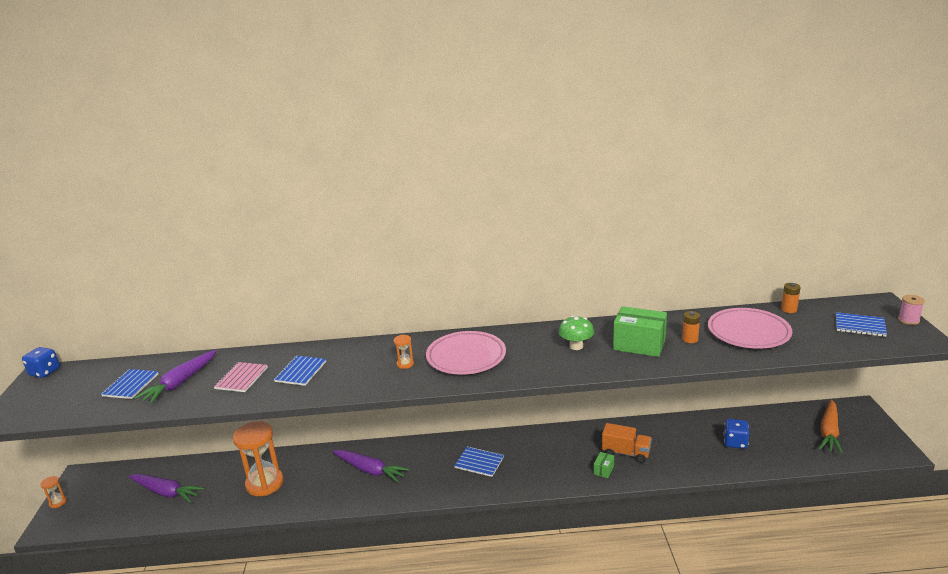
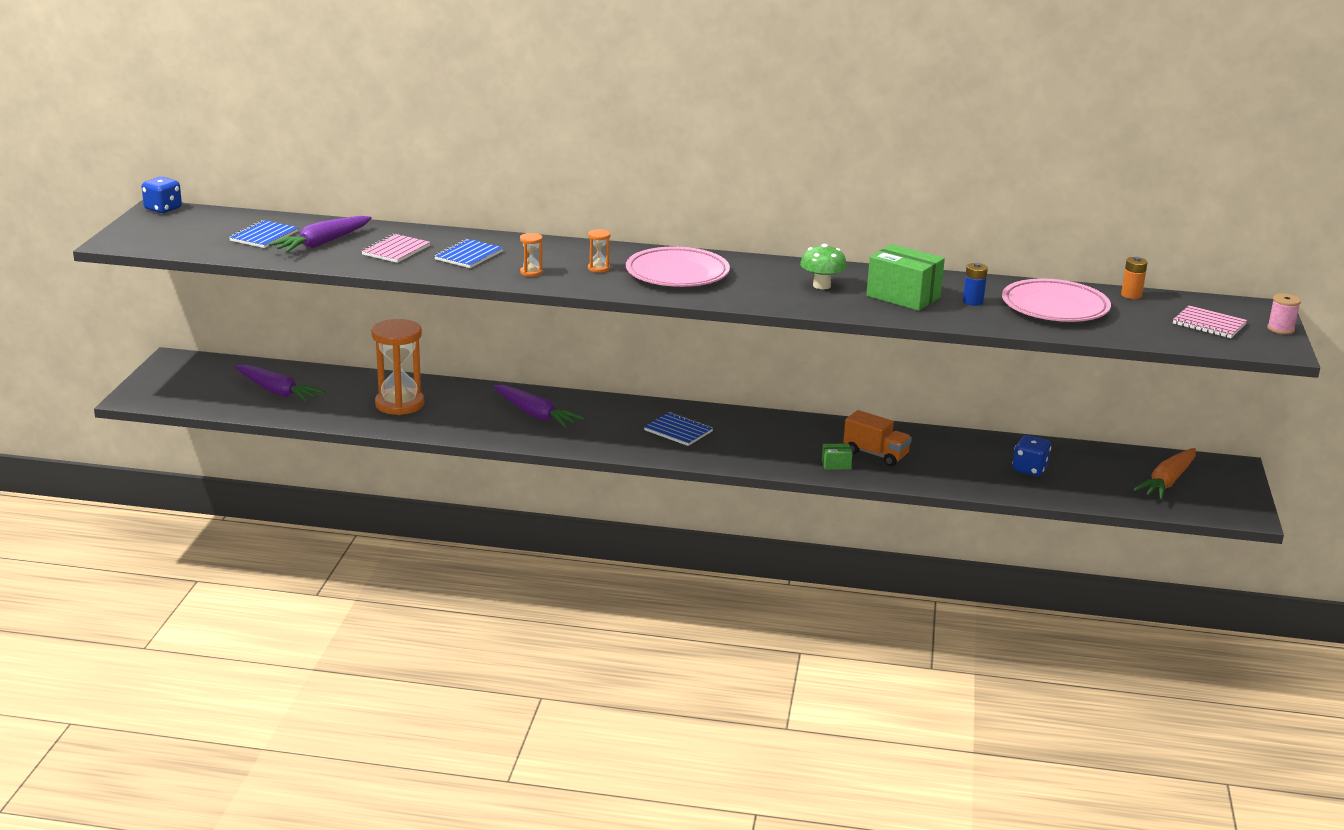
camera: 10 degrees right, 0 degrees up
orange hourglass [40,476,67,508] -> orange hourglass moved to [520,233,543,277]
green box [594,452,614,478] -> green box turned 45 degrees clockwise [822,443,852,470]
orange battery [682,311,700,343] -> blue battery [963,263,988,306]
blue notebook [836,312,887,337] -> pink notebook [1173,305,1247,338]

